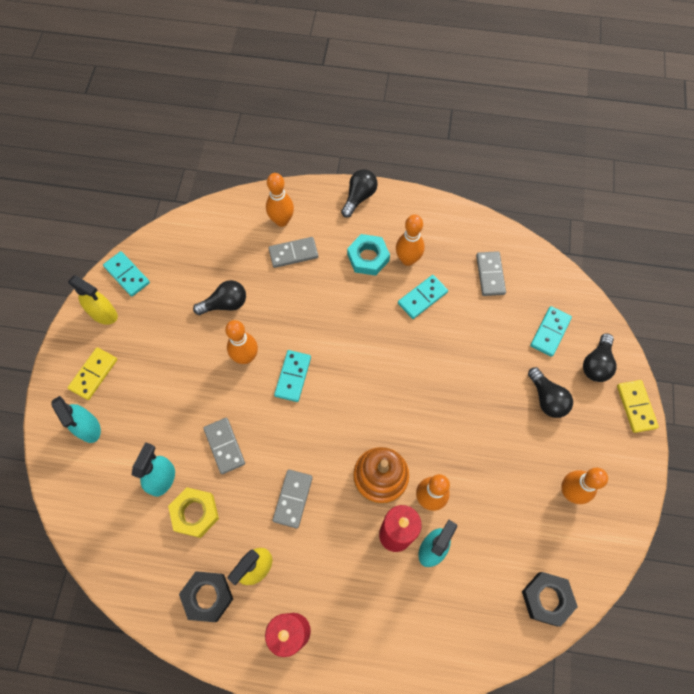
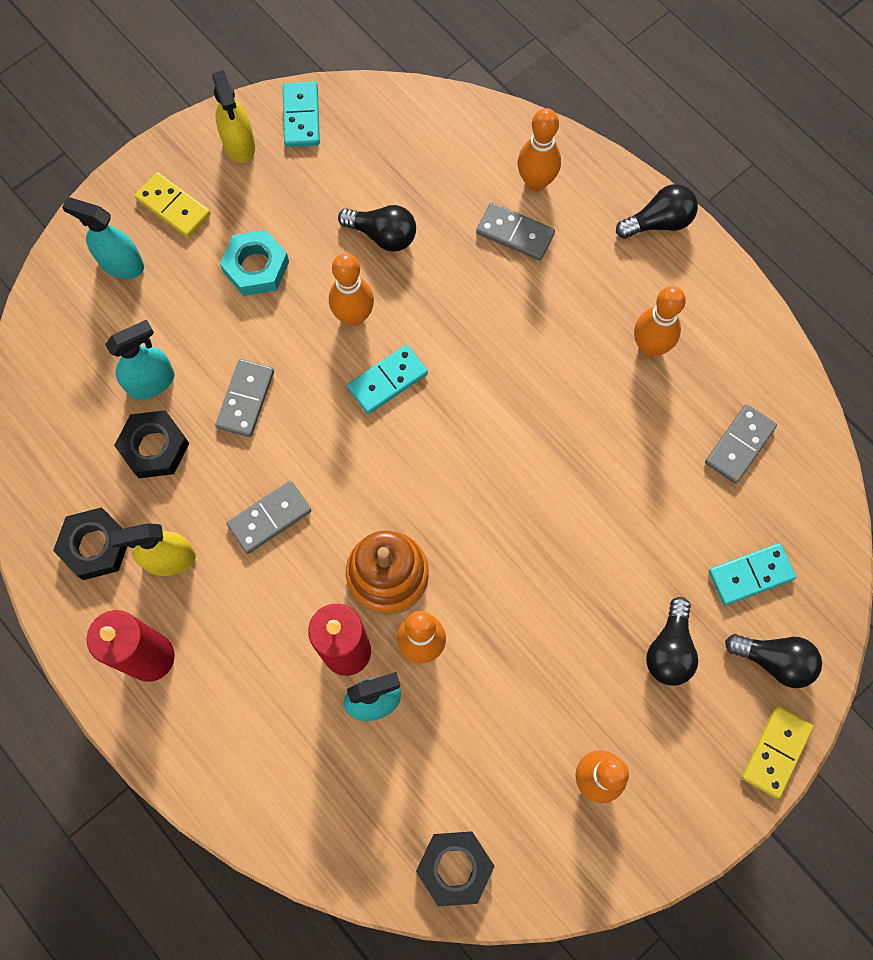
camera: 40 degrees right, 5 degrees up
turquoise spray bottle [52,396,101,443] -> turquoise spray bottle turned 105 degrees clockwise [62,197,144,279]
yellow domino [67,347,117,400] -> yellow domino turned 60 degrees clockwise [135,172,211,238]
yellow nut [168,487,219,538] -> black nut [114,410,189,478]
turquoise nut [347,234,390,276] -> turquoise nut moved to [220,230,289,296]
turquoise domino [398,275,448,319] -> none
black light bulb [583,333,617,382] -> black light bulb turned 135 degrees counterclockwise [725,634,822,688]

